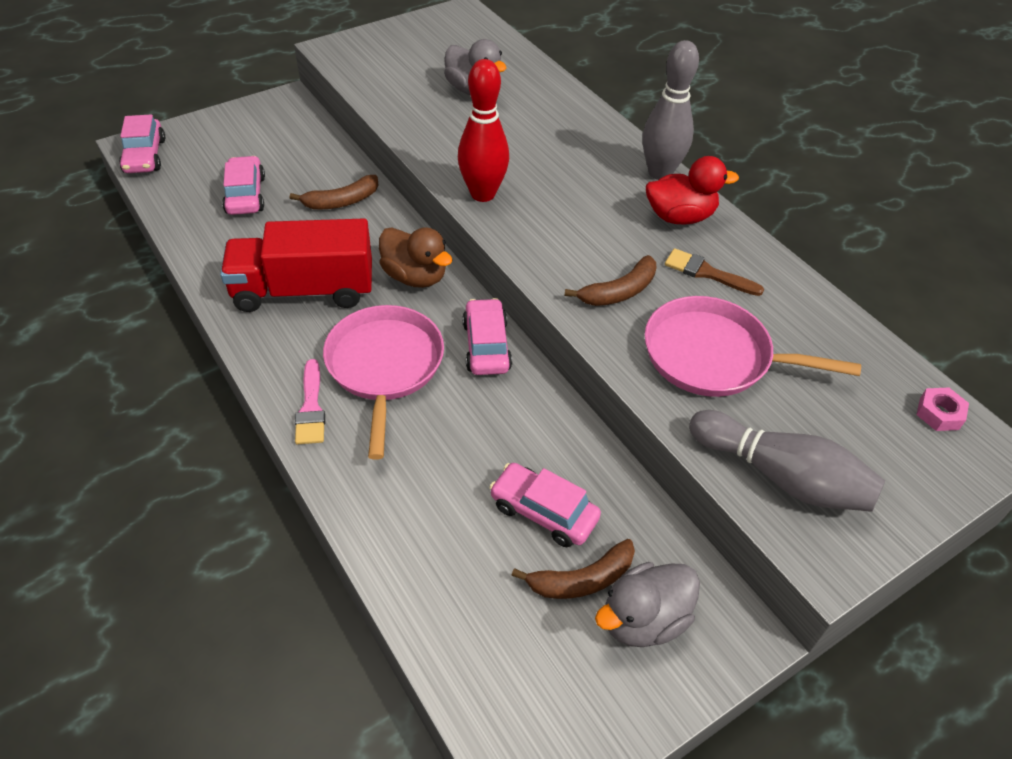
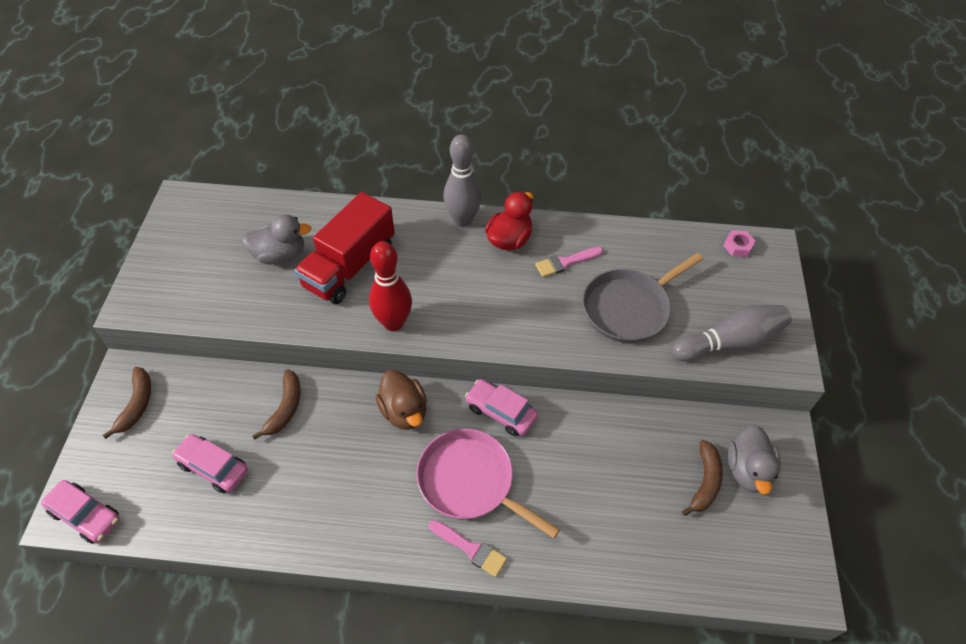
camera: 50 degrees left, 5 degrees up
red truck [220,219,372,312] -> red truck moved to [294,192,395,304]
brown duck [379,227,453,288] -> brown duck turned 75 degrees clockwise [376,370,427,430]
pink car [489,463,601,547] -> none
brown banana [564,255,656,306] -> brown banana moved to [103,367,151,439]
pink pan [645,296,861,397] -> grey pan [583,253,703,343]
brown brush [665,248,764,296] -> pink brush [535,247,603,277]

